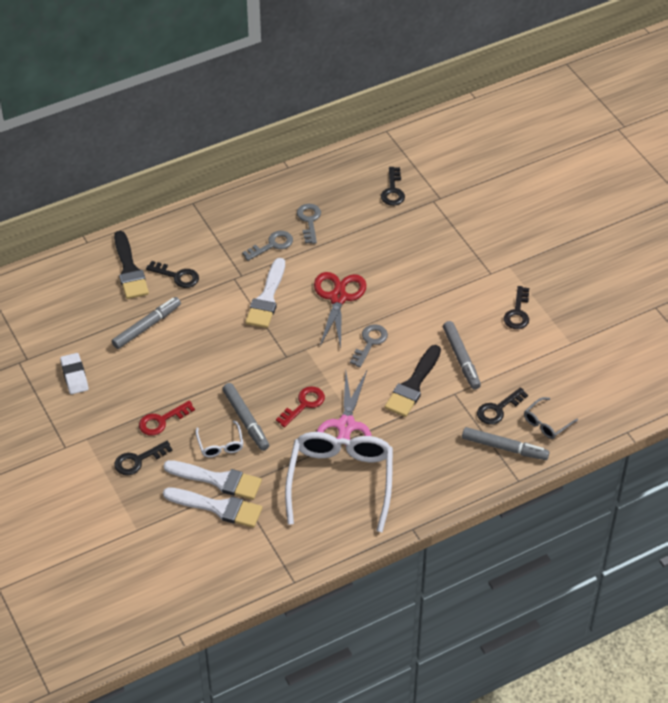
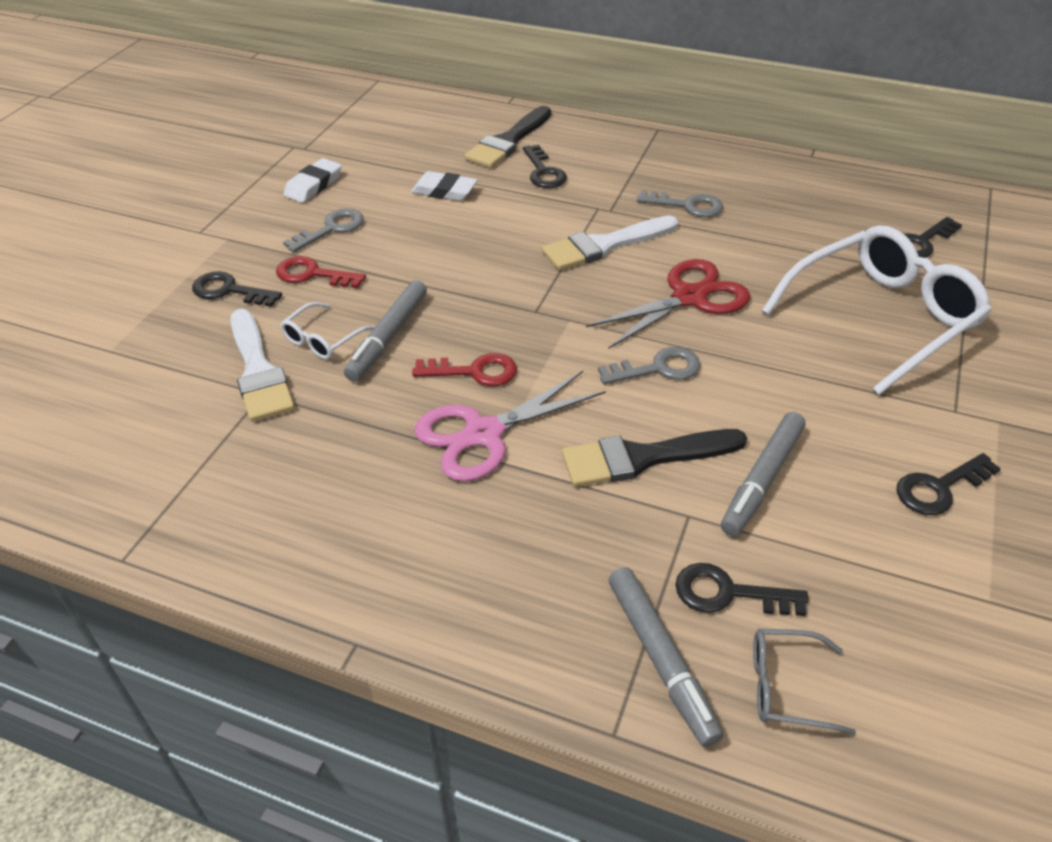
camera: 50 degrees right, 5 degrees down
grey marker [112,297,181,349] -> white eraser [411,171,477,201]
white brush [163,487,262,528] -> none
white glasses [285,432,393,532] -> white glasses moved to [761,225,992,395]
grey key [297,204,321,244] -> grey key moved to [283,208,364,252]

